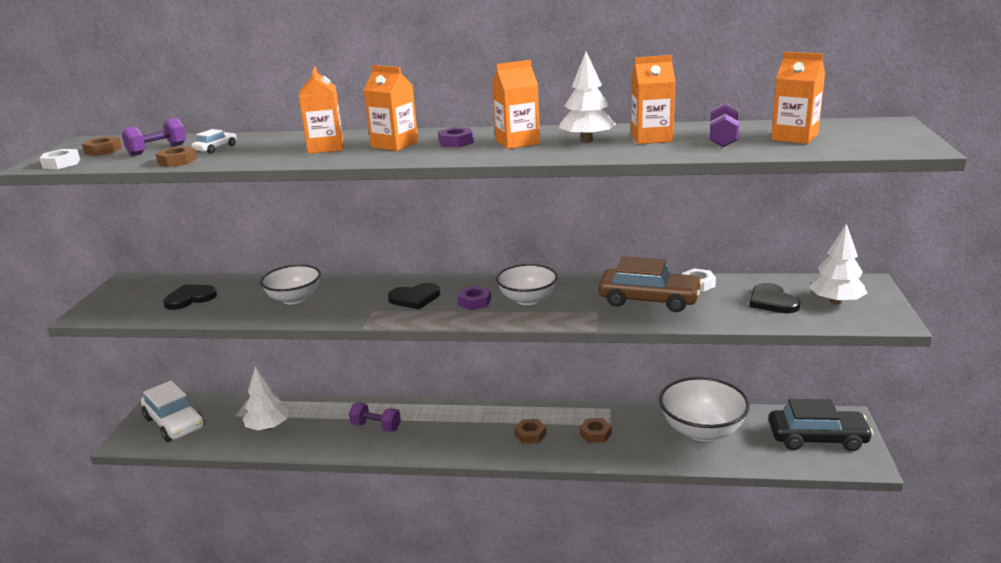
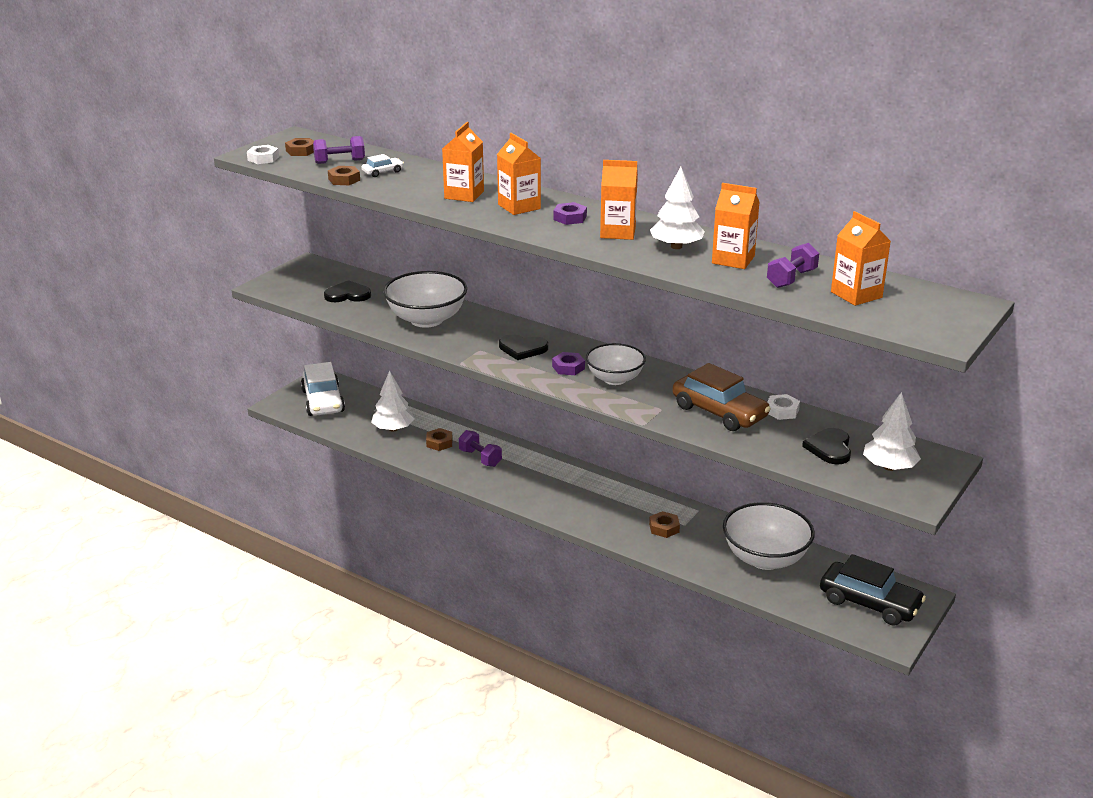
camera: 25 degrees right, 5 degrees up
white bowl [260,265,321,305] -> white bowl [383,271,467,328], size x1.51
brown nut [514,419,547,444] -> brown nut moved to [426,428,453,451]

